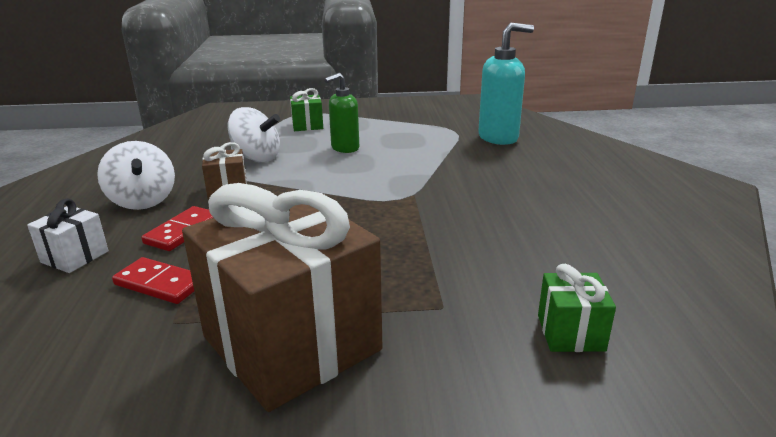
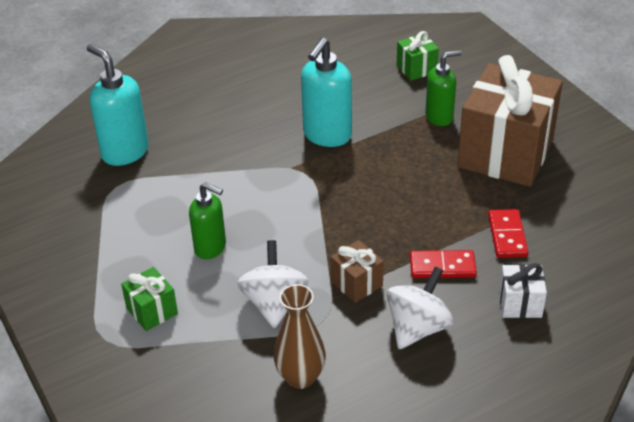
camera: 115 degrees left, 15 degrees up
none -> brown vase [274,284,326,389]
none -> turquoise soap dispenser [301,37,352,147]
none -> green soap dispenser [425,50,462,126]

